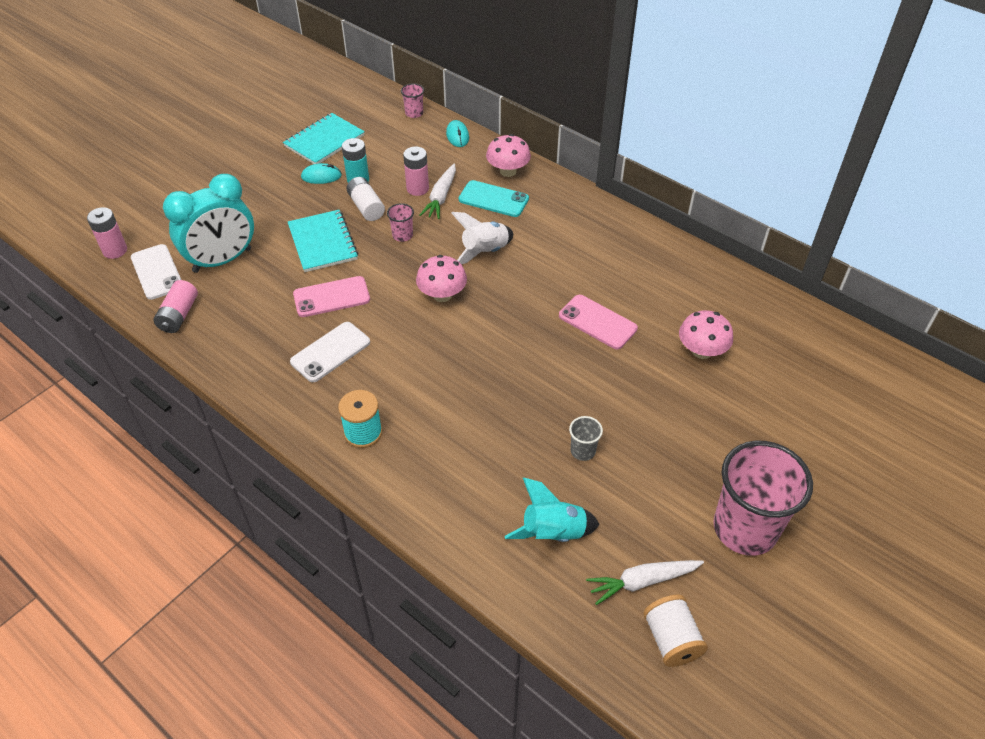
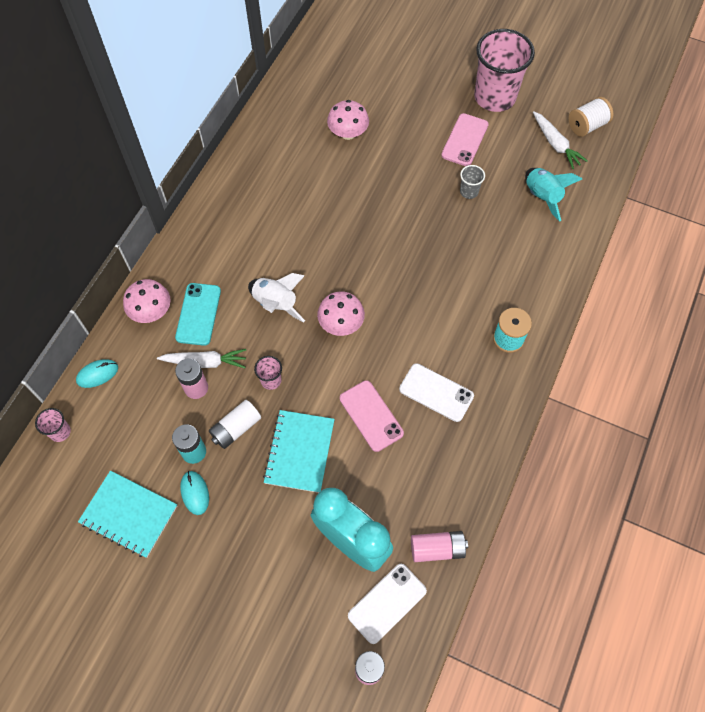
camera: 105 degrees left, 15 degrees up
turquoise notebook [288,210,358,272] -> turquoise notebook turned 45 degrees counterclockwise [263,410,335,493]
pink phone [559,295,638,349] -> pink phone moved to [441,113,489,166]

